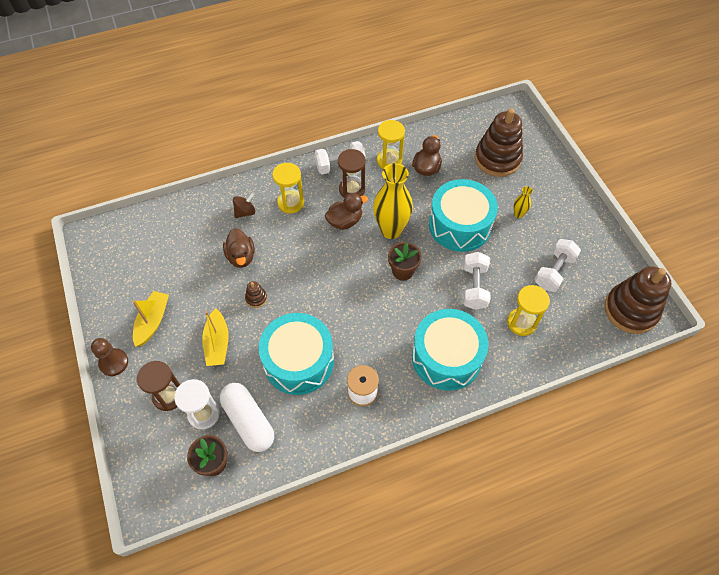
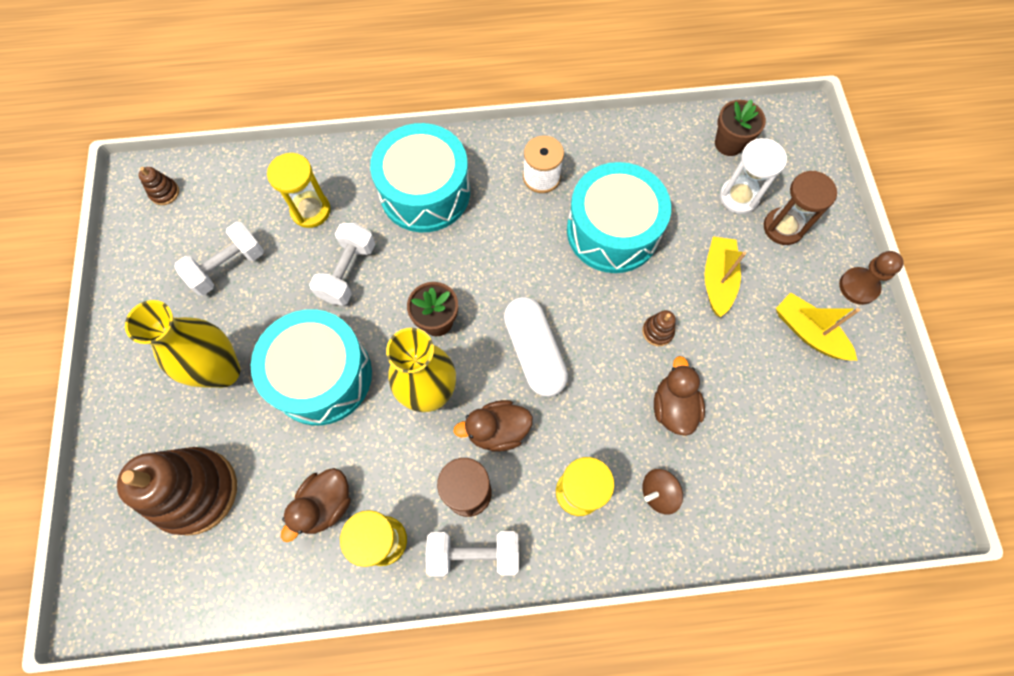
camera: 165 degrees left, 10 degrees up
yellow boat [132,291,169,347] -> yellow boat turned 105 degrees clockwise [776,292,860,361]
white capsule [220,383,274,452] -> white capsule moved to [504,297,568,397]
yellow vase [514,186,533,218] -> yellow vase [125,300,240,388], size x2.26
brown stacking toy [605,266,671,334] -> brown stacking toy [139,167,179,205], size x0.41

